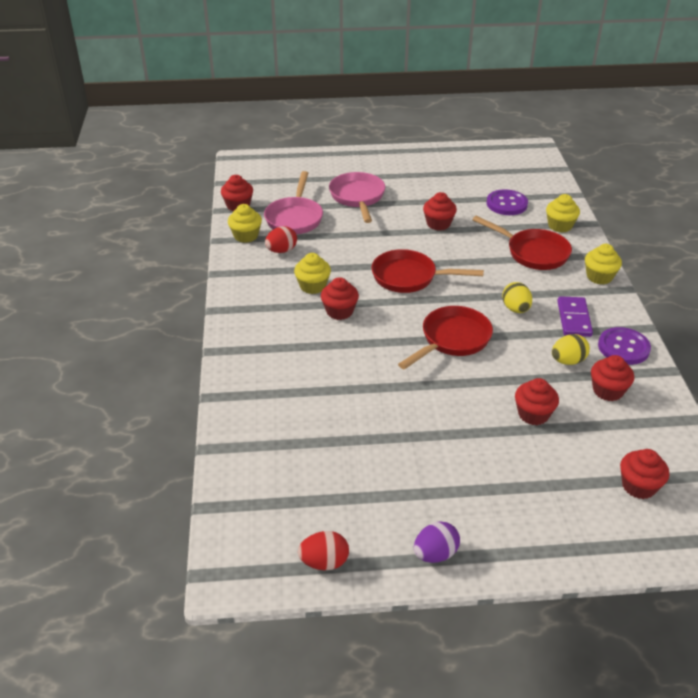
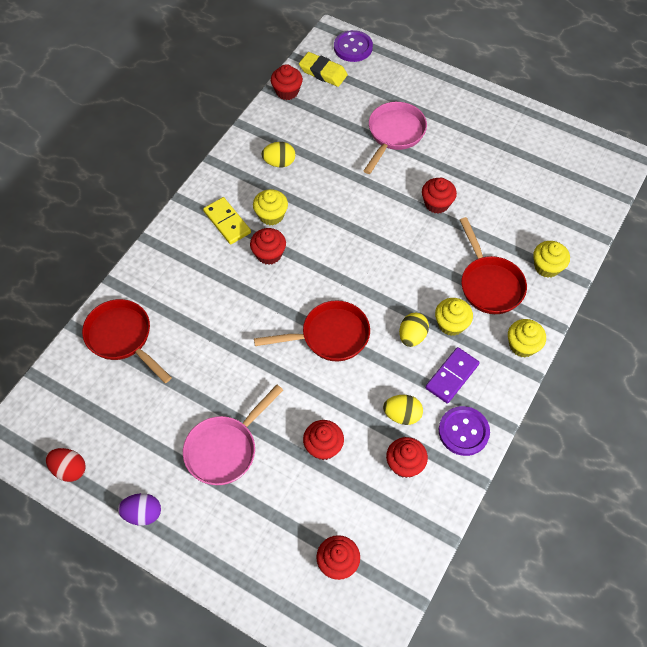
camera: 35 degrees right, 20 degrees up
yellow cupcake [228,204,262,243] -> yellow cupcake moved to [435,298,473,336]
pink pan [264,171,323,234] -> pink pan moved to [183,385,283,485]
red egg [265,226,297,253] -> yellow egg [262,142,295,167]
red pan [372,249,484,293] -> red pan moved to [82,299,172,383]
purple button [487,189,528,215] -> purple button moved to [334,30,373,62]
none -> yellow domino [203,197,251,244]
none -> yellow eraser [299,52,348,87]

